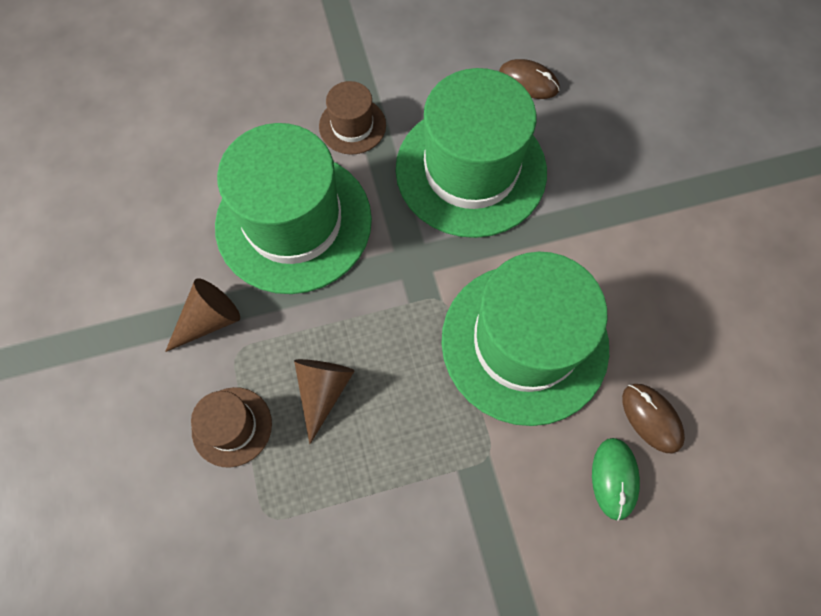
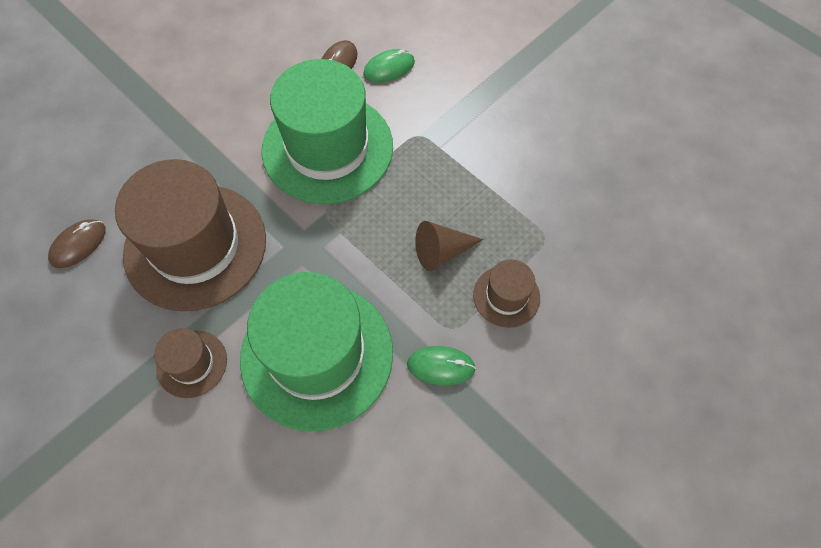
camera: 120 degrees left, 5 degrees down
brown cone [165,278,240,352] -> green mouse [407,346,476,386]
green hat [396,68,547,238] -> brown hat [115,159,266,311]
brown mouse [499,59,560,99] -> brown mouse turned 45 degrees clockwise [48,219,106,268]

